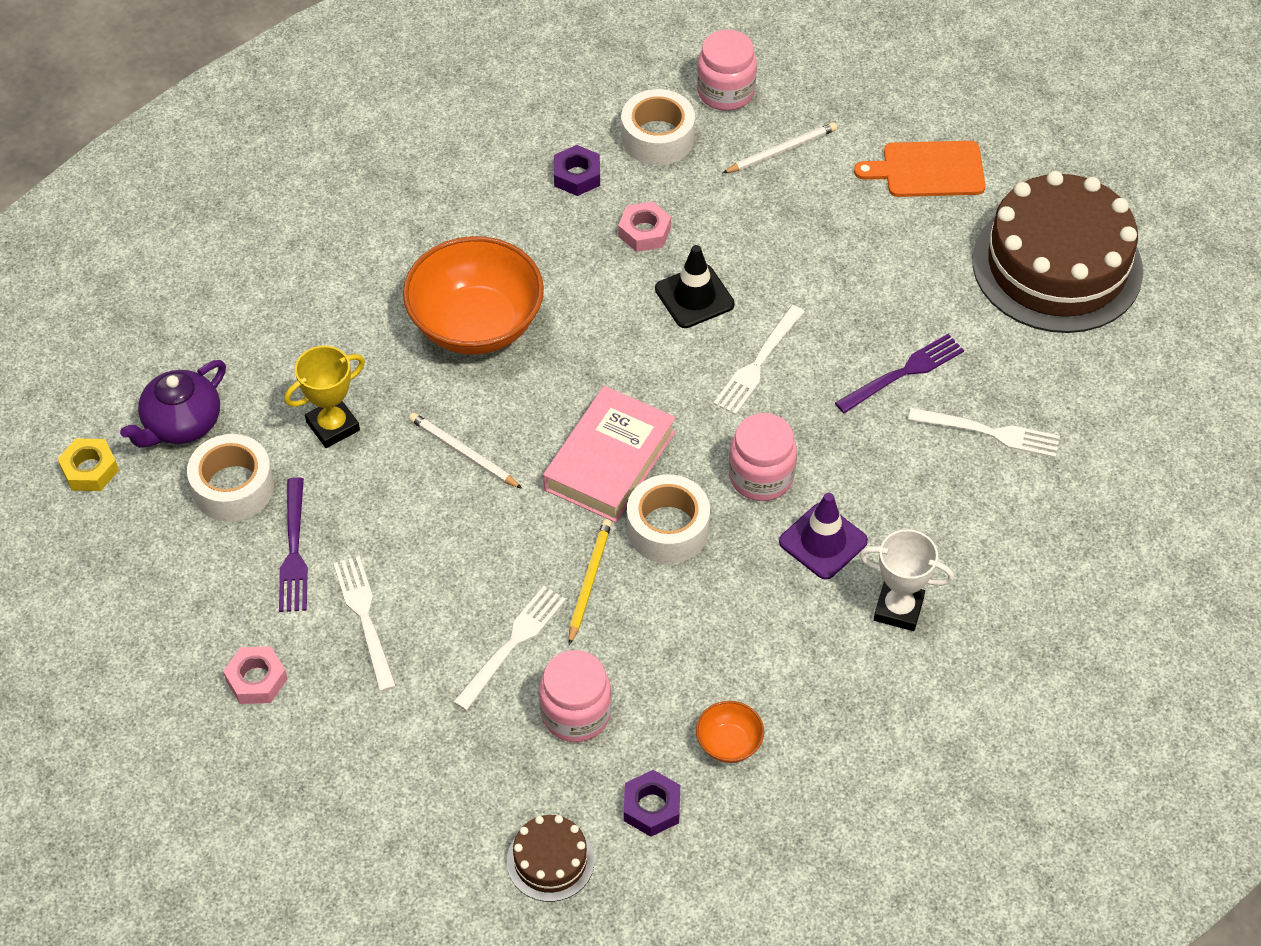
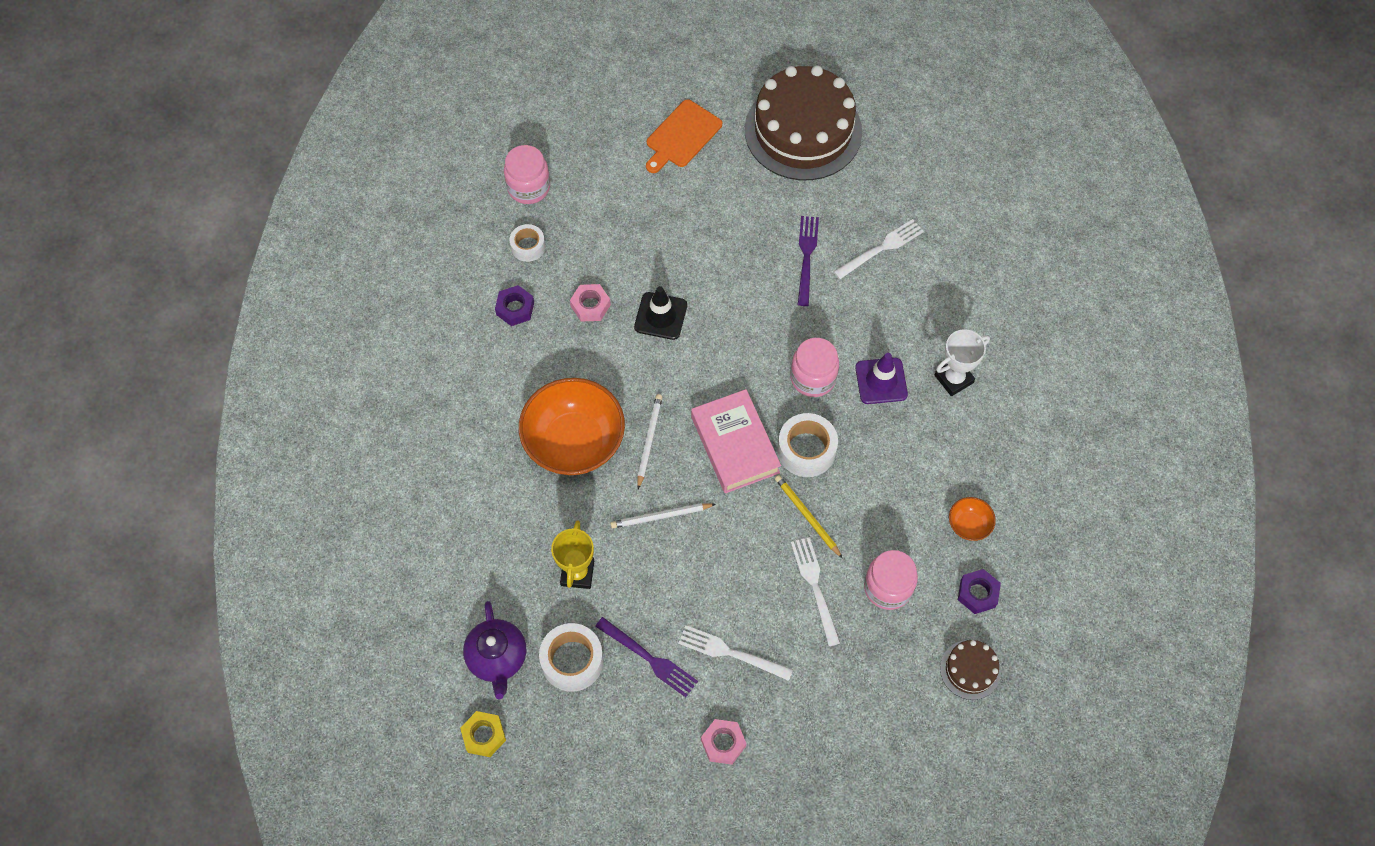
camera: 50 degrees left, 10 degrees up
white tape [621,89,695,165] -> white tape [510,224,545,262], size x0.63
white fork [713,305,805,415] -> none
white pencil [723,122,837,173] -> white pencil moved to [637,394,663,489]

